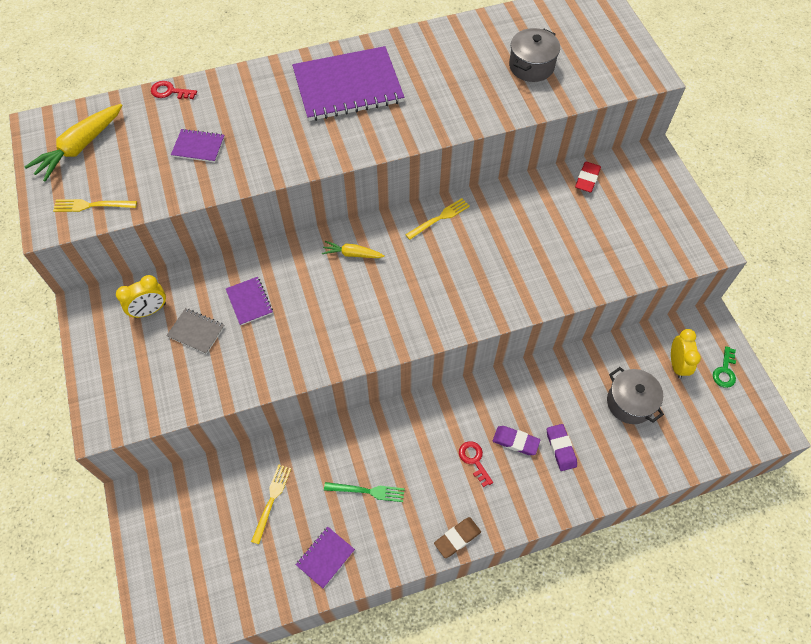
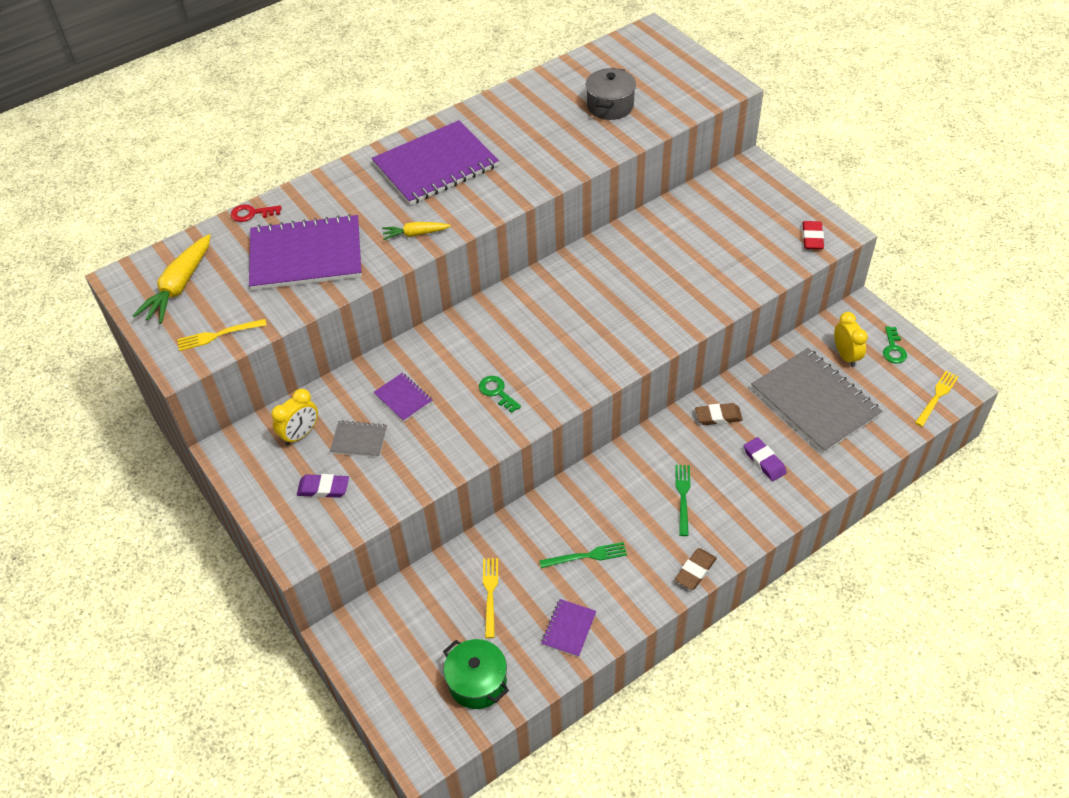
camera: 15 degrees left, 10 degrees down
purple notebook [171,129,225,162] -> purple notebook [249,214,362,290], size x2.26
yellow carrot [322,241,385,258] -> yellow carrot moved to [382,222,451,240]
yellow fork [405,198,470,240] -> yellow fork moved to [915,371,959,427]
red key [459,441,493,487] -> green fork [675,465,690,536]
purple eraser [493,426,540,455] -> purple eraser moved to [297,474,349,498]
red eraser [575,162,601,192] -> red eraser moved to [802,221,824,249]
grey pot [607,367,664,424] -> grey notebook [751,348,882,453]
none -> green pot [443,639,509,709]
none -> green key [479,376,521,413]
none -> brown eraser [695,403,743,425]

